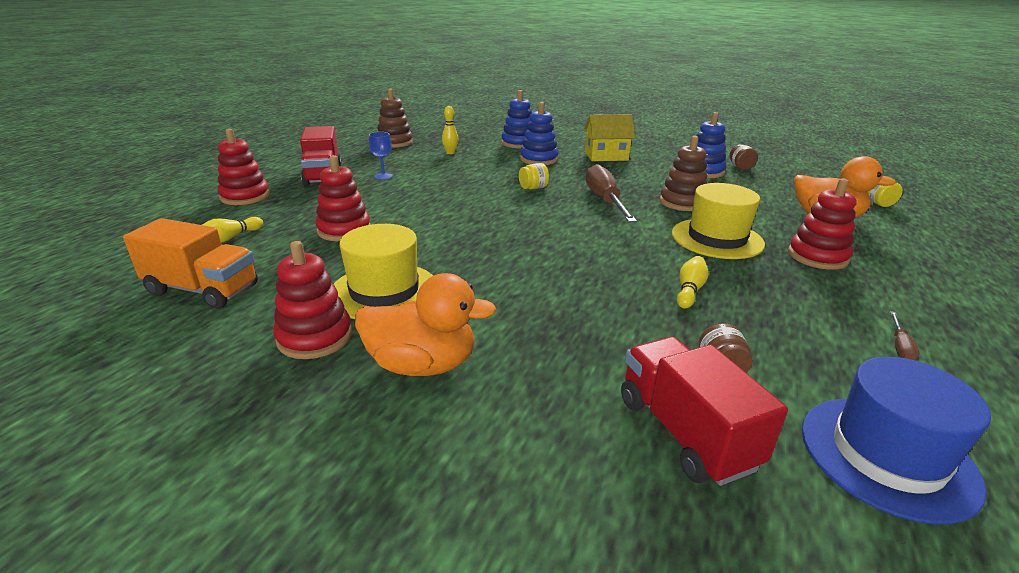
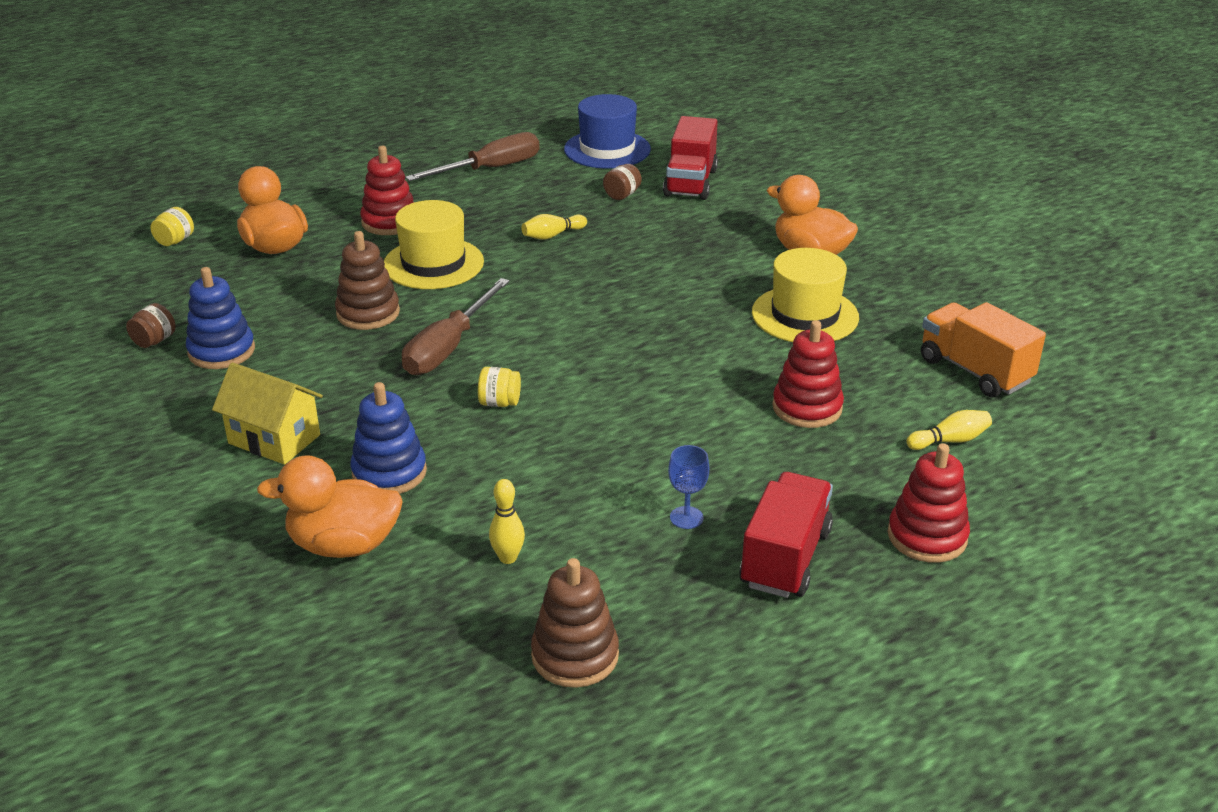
camera: 145 degrees left, 5 degrees up
red stacking toy [273,241,352,359] -> none
blue stacking toy [501,90,532,149] -> orange duck [257,455,403,558]
brown screwdriver [890,311,919,361] -> brown screwdriver [405,132,540,181], size x2.34

